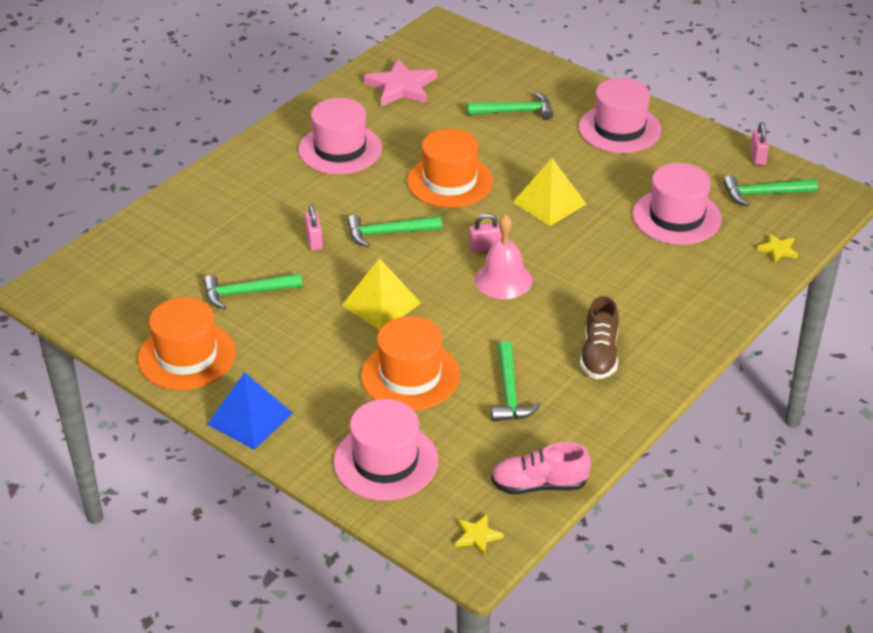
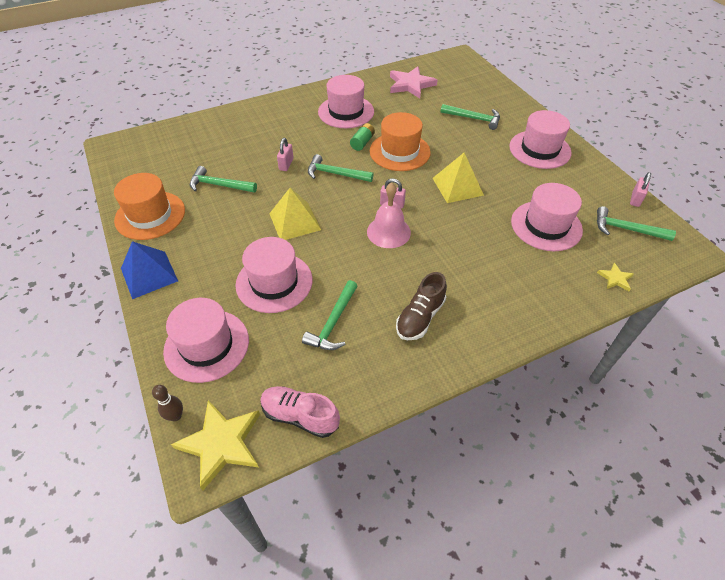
camera: 25 degrees right, 10 degrees up
orange hat [361,316,460,410] -> pink hat [236,237,313,313]
yellow star [455,514,504,556] -> yellow star [171,400,260,490], size x2.04
none -> brown bowling pin [152,385,183,421]
none -> green battery [350,123,375,151]

